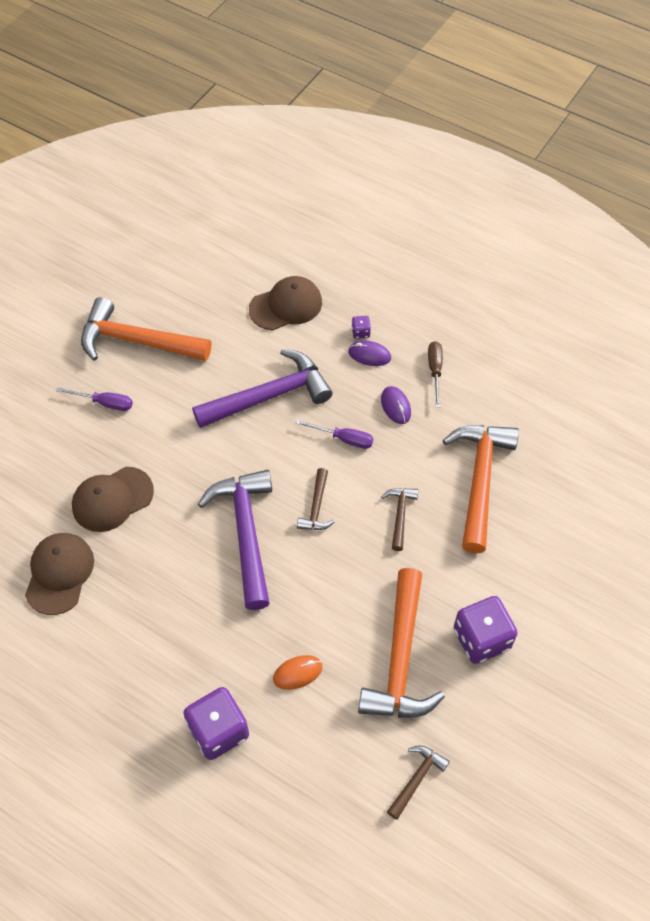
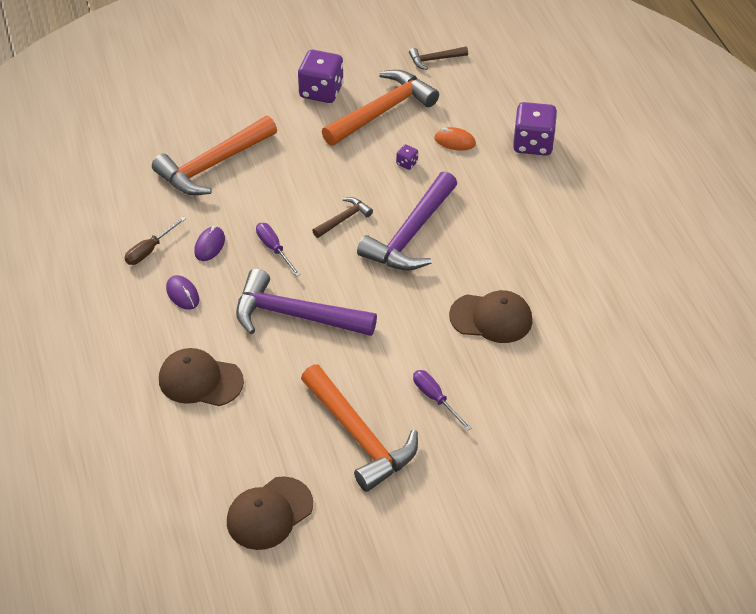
camera: 140 degrees left, 10 degrees down
brown cap [25,533,94,615] -> brown cap moved to [227,476,313,550]
purple dice [352,316,371,339] -> purple dice moved to [396,144,418,170]
brown hammer [381,488,418,551] -> none

